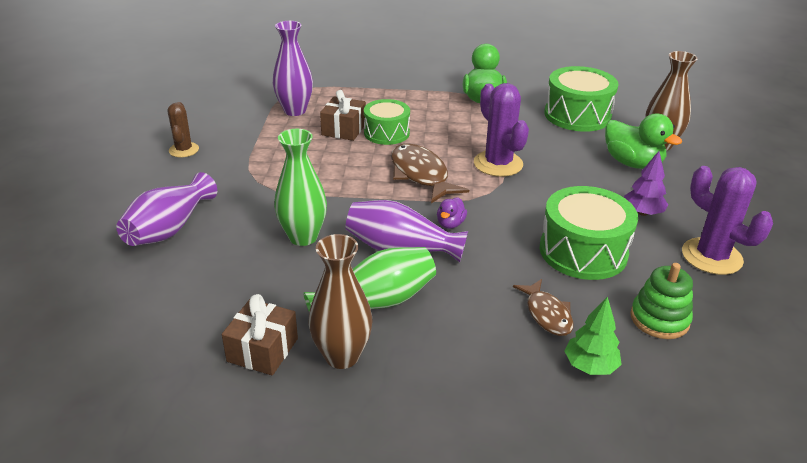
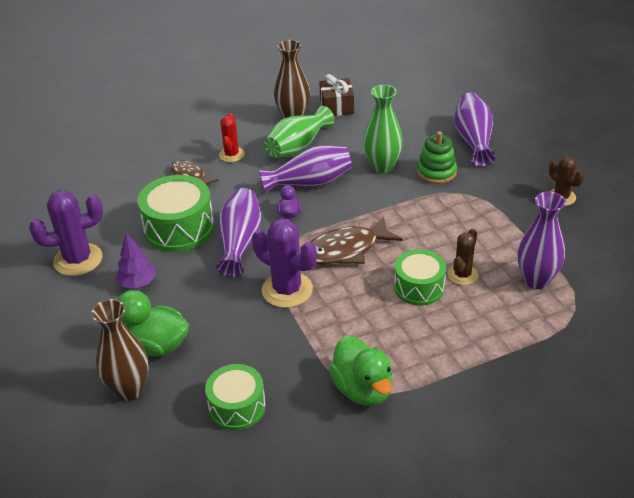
camera: 155 degrees right, 5 degrees up
brown gift [320,90,366,141] -> brown cactus [447,229,478,285]
brown fish [391,143,469,203] -> brown fish turned 120 degrees clockwise [310,217,403,265]
green drum [544,66,619,132] -> green drum [205,364,266,430], size x0.66
green tree [564,296,622,375] -> none
green stacking toy [630,263,693,339] -> green stacking toy moved to [417,131,457,184]
purple cactus [682,166,773,275] -> purple cactus turned 45 degrees counterclockwise [29,190,103,276]
none -> purple vase [216,188,261,277]
none -> red cactus [219,113,245,162]

